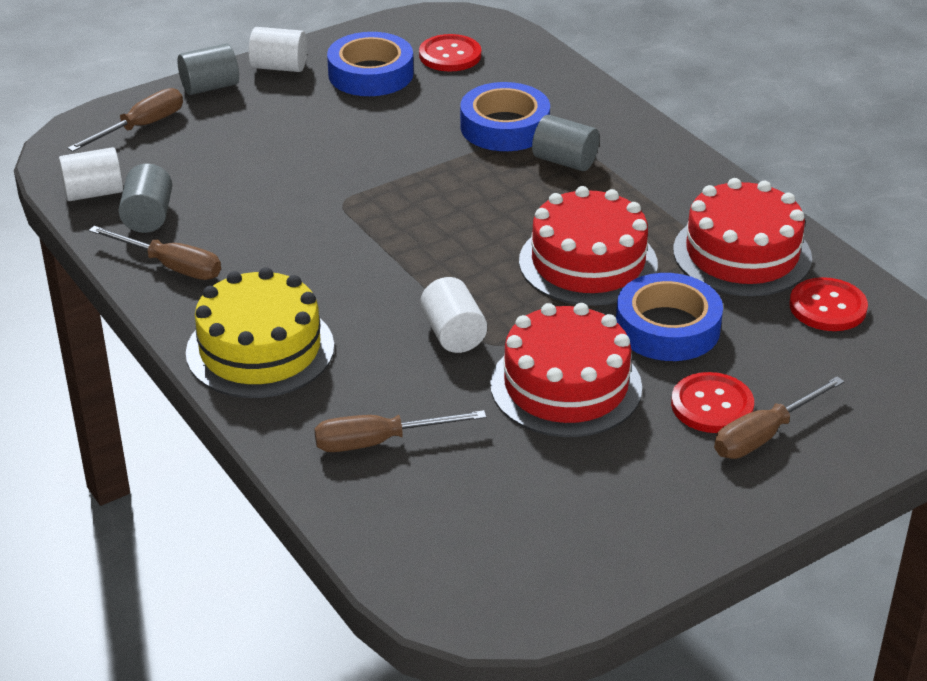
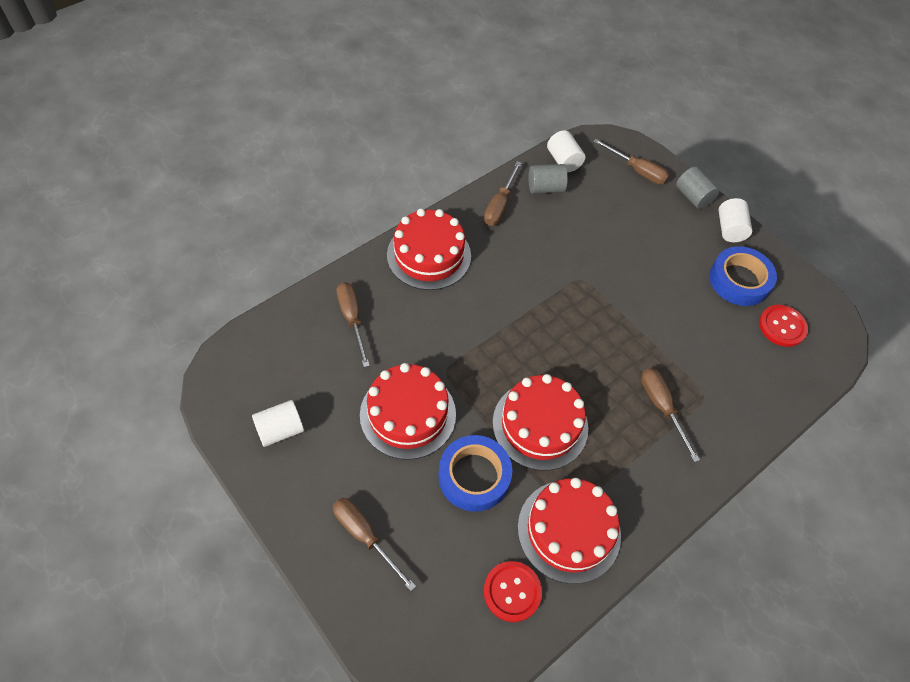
camera: 80 degrees right, 20 degrees up
yellow cake [186,267,334,398] -> red cake [387,209,471,290]
white cylinder [420,277,487,353] -> white cylinder moved to [252,400,304,447]
blue tape [460,82,550,151] -> none
grey cylinder [532,115,600,171] -> brown screwdriver [641,368,700,462]
red button [671,372,754,433] -> none

